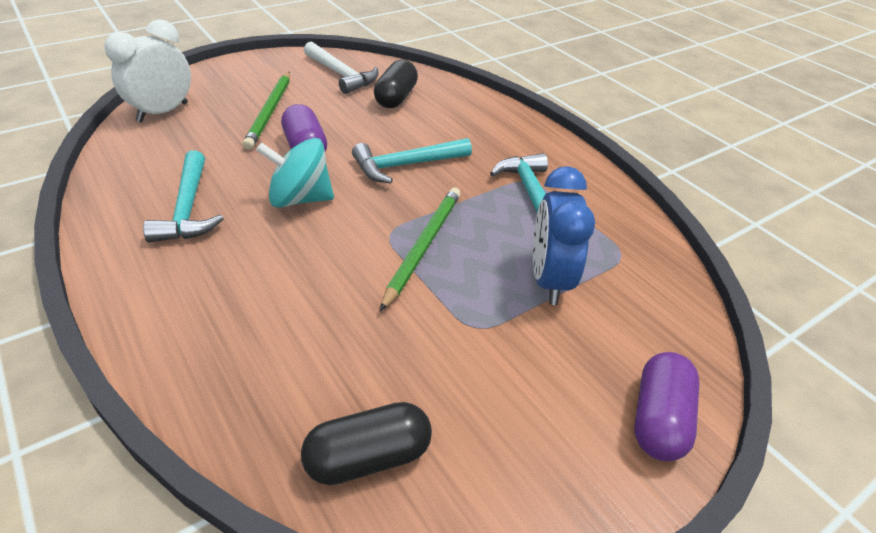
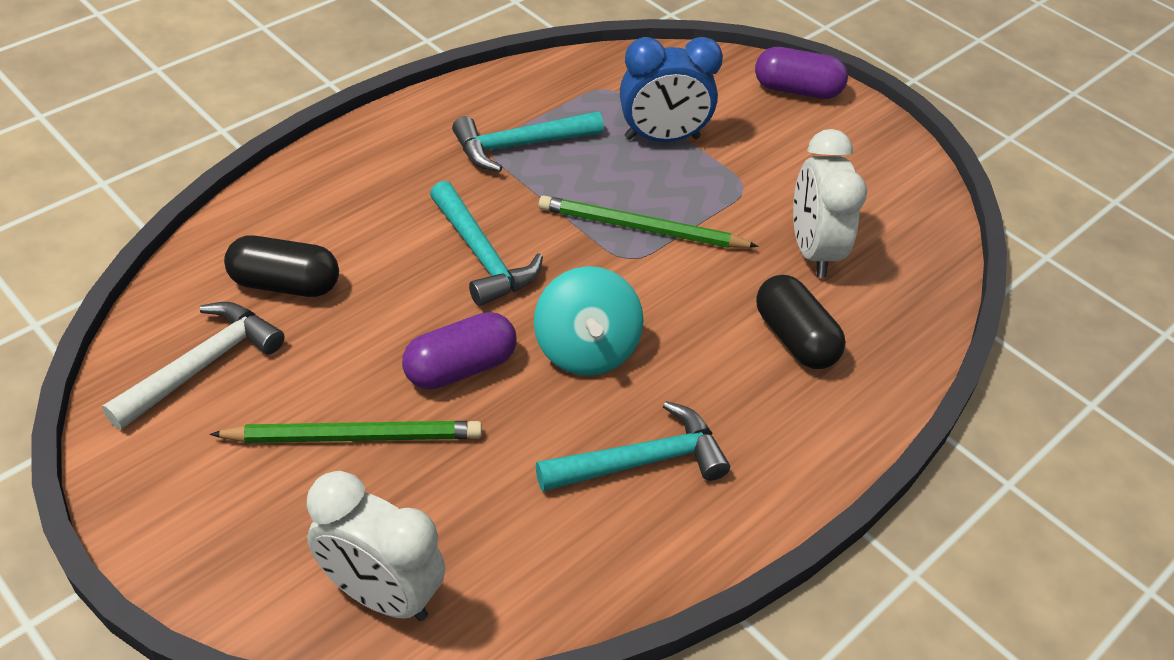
camera: 100 degrees left, 5 degrees up
black capsule [301,402,432,485] -> black capsule moved to [756,275,846,369]
none -> white clock [793,129,867,278]

